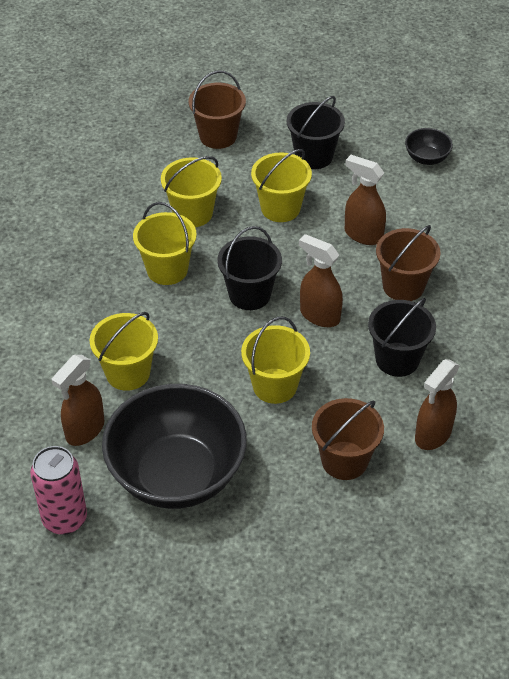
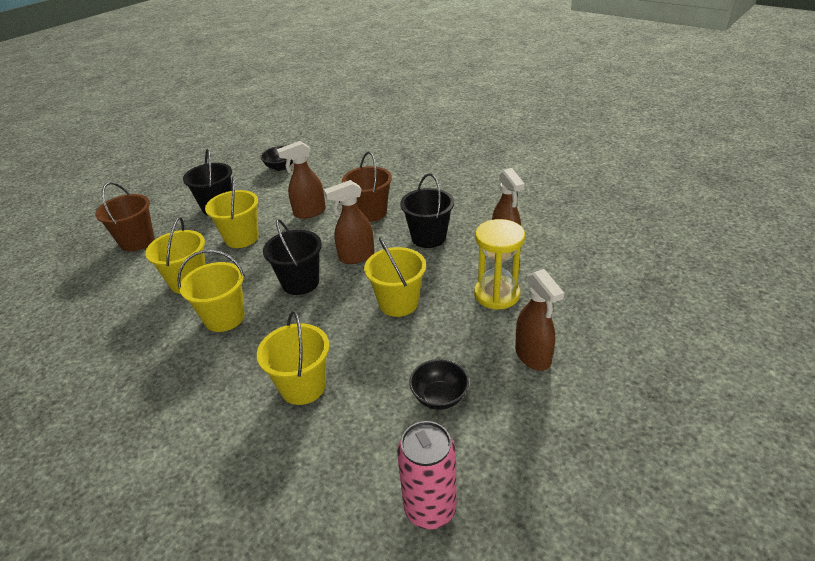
camera: 55 degrees left, 10 degrees down
brown spray bottle [51,355,104,446] -> brown spray bottle moved to [515,269,564,371]
black bowl [102,384,247,509] -> black bowl [409,359,469,410], size x0.42
brown bucket [312,398,384,480] -> yellow hourglass [474,219,525,310]

